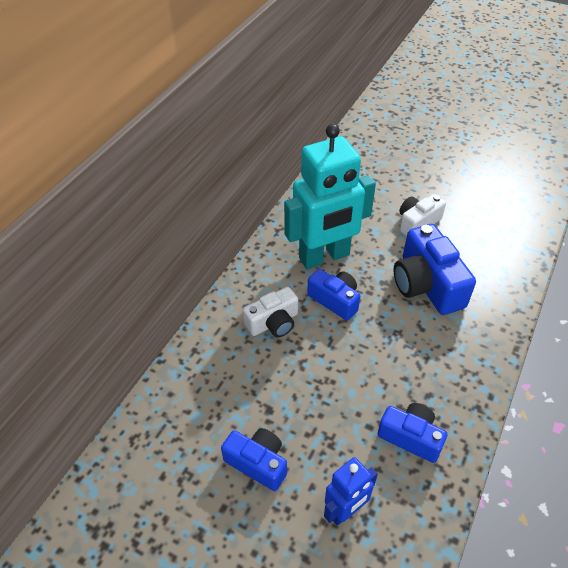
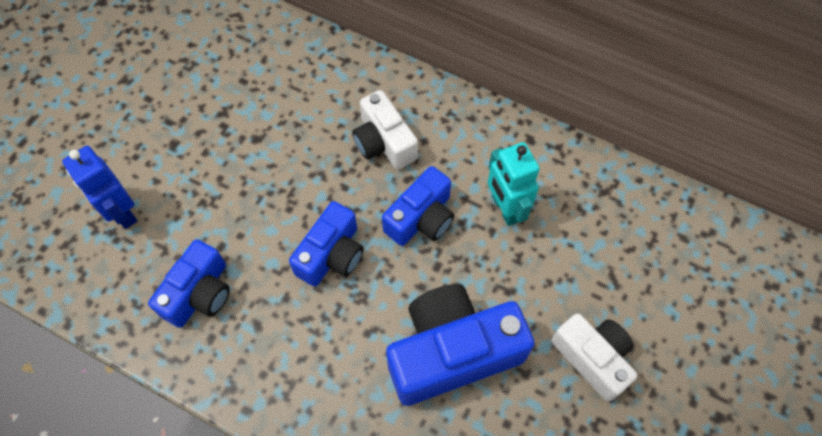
camera: 90 degrees right, 15 degrees up
blue camera [221,428,287,491] -> blue camera moved to [289,201,364,287]
turquoise robot [284,124,376,269] -> turquoise robot [487,142,540,226], size x0.50

